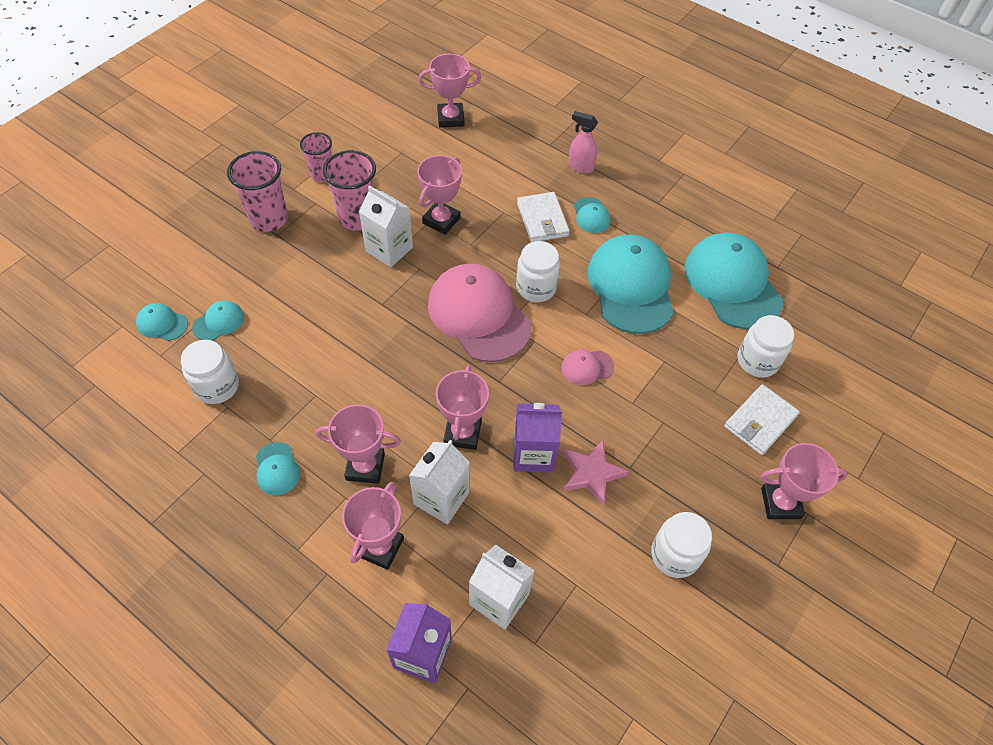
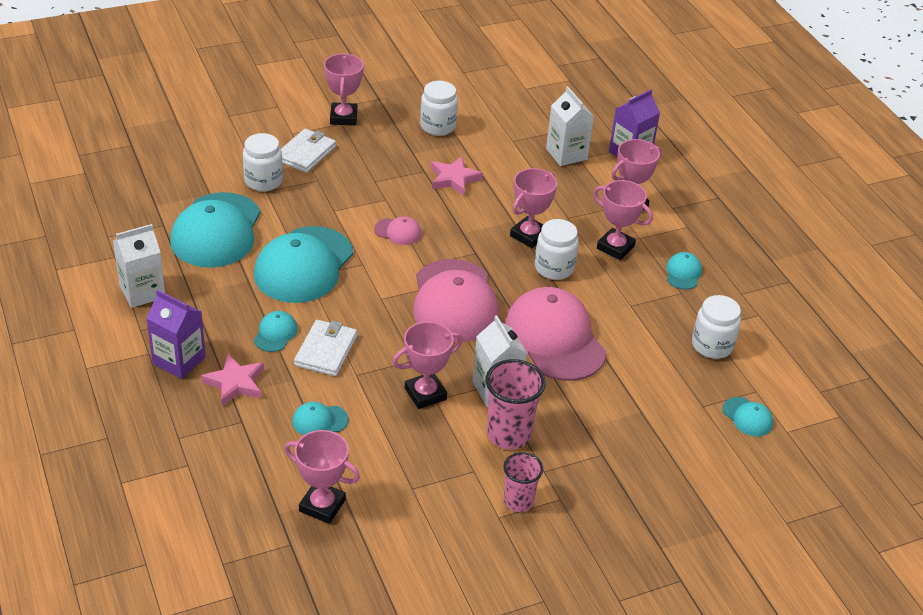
camera: 150 degrees left, 15 degrees down
turquoise cap [192,301,244,341] -> turquoise cap moved to [292,402,348,436]
pink cup [227,151,288,232] -> none
white carton [409,440,470,524] -> white carton moved to [113,224,165,308]
purple carton [514,403,562,473] -> purple carton moved to [146,290,206,379]
white jar [516,241,560,302] -> white jar moved to [535,219,579,280]
pink spray bottle [569,111,598,173] -> pink star [201,353,264,406]
white wallet [724,384,800,455] -> white wallet turned 45 degrees counterclockwise [281,129,336,173]
pink trophy [760,443,848,519] -> pink trophy turned 60 degrees clockwise [324,54,364,126]
none -> pink cap [505,287,606,381]

